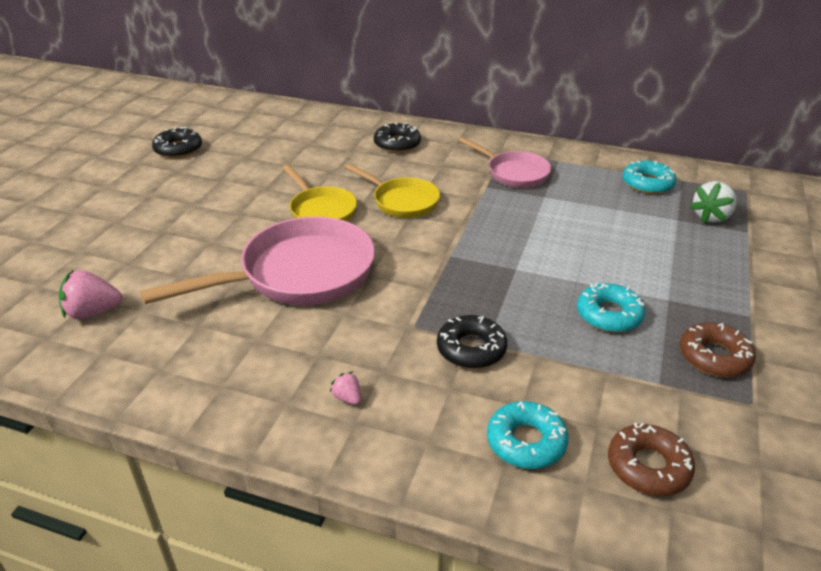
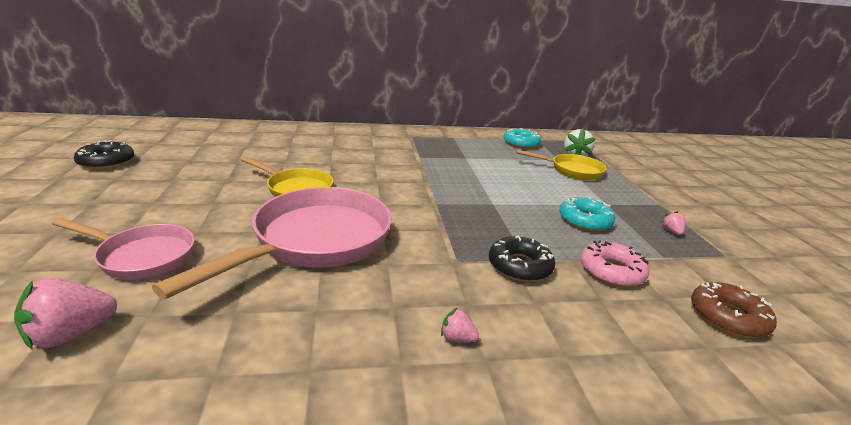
camera: 30 degrees left, 10 degrees down
yellow pan [345,163,440,218] -> yellow pan moved to [516,150,607,180]
black donut [374,123,421,153] -> none
pink pan [458,137,551,188] -> pink pan moved to [52,218,195,280]
turquoise donut [487,401,569,469] -> none
brown donut [680,322,756,377] -> pink strawberry [661,211,686,235]
none -> pink donut [580,240,649,287]

